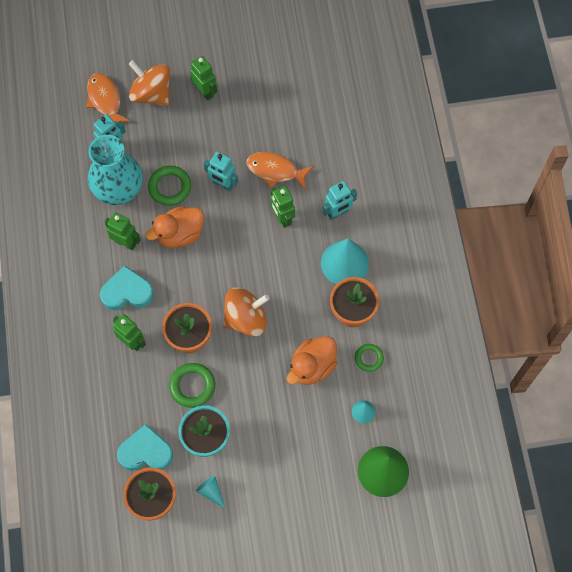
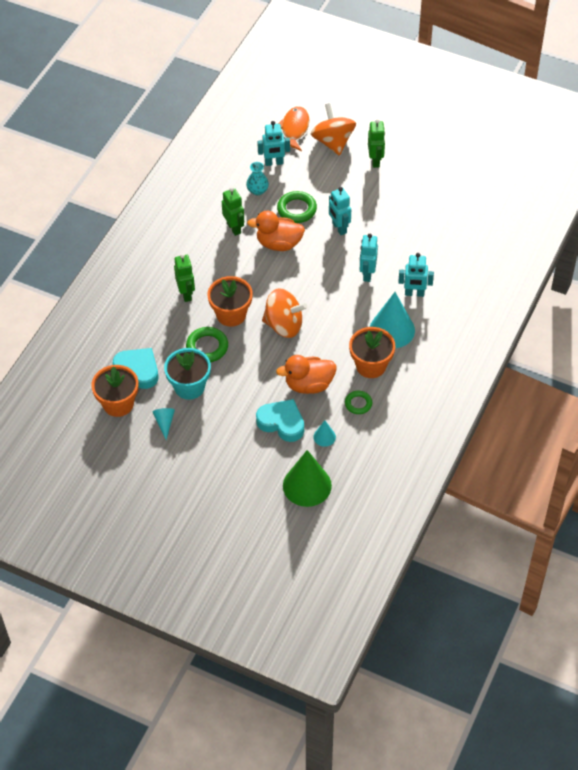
camera: 35 degrees right, 15 degrees down
turquoise vase [88,135,143,205] -> turquoise vase [246,162,269,196], size x0.46
turquoise heart [100,265,154,310] -> turquoise heart moved to [256,399,304,442]
orange fish [246,152,313,190] -> none
green robot [271,186,295,228] -> turquoise robot [360,234,378,282]

